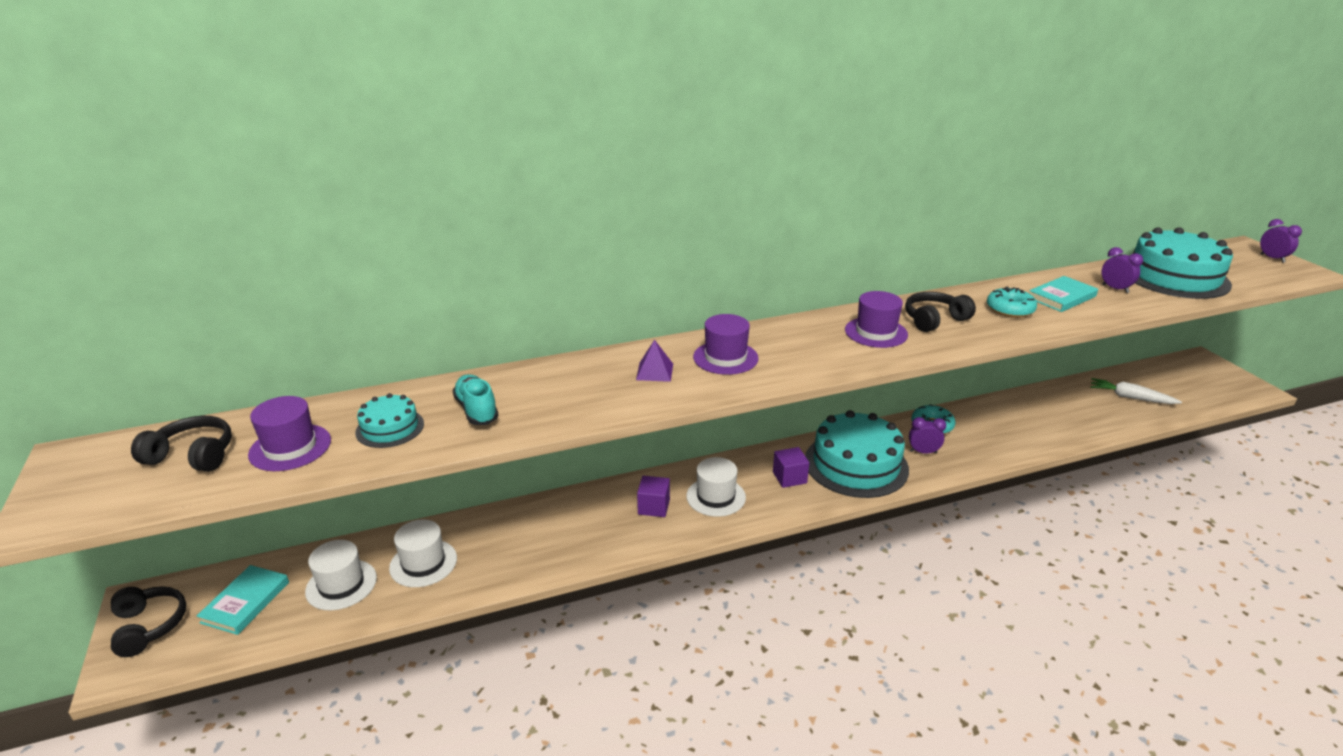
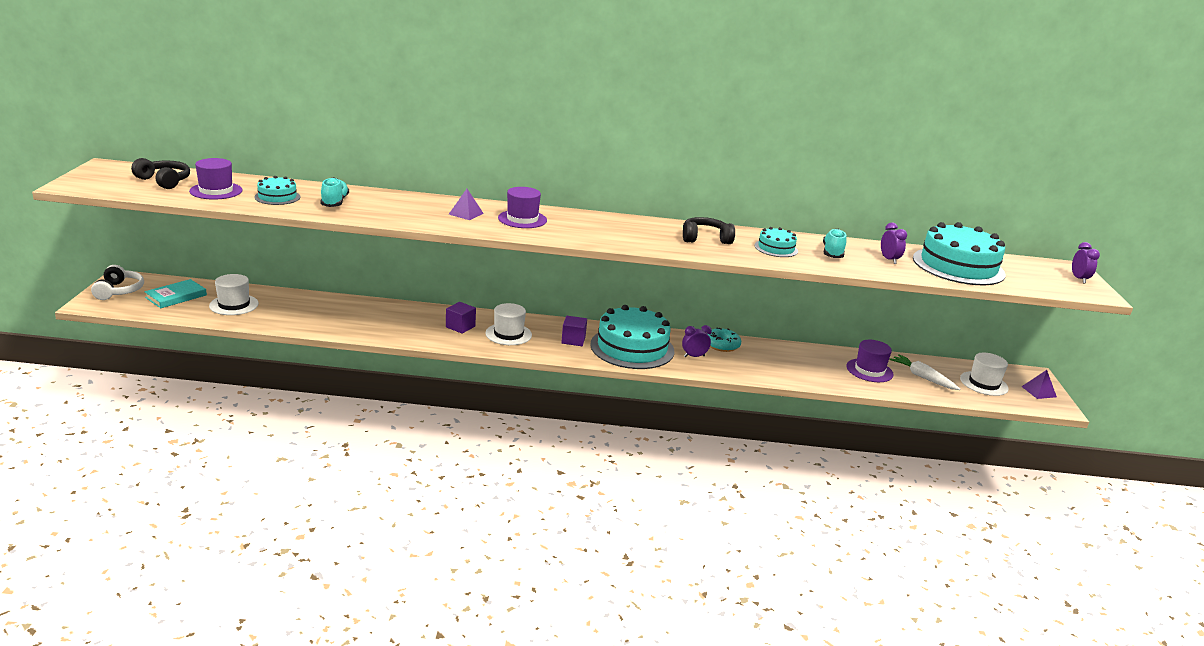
camera: 20 degrees right, 5 degrees down
black headphones [111,586,186,657] -> white headphones [91,265,144,300]
white hat [389,519,457,587] -> white hat moved to [960,353,1009,396]
purple hat [845,291,908,348] -> purple hat moved to [846,340,893,382]
purple clock [909,417,946,454] -> purple clock turned 45 degrees counterclockwise [682,325,712,357]
turquoise donut [987,287,1037,318] -> turquoise cake [754,227,798,257]
turquoise book [1029,276,1098,312] -> turquoise shoe [823,229,847,258]
none -> purple pyramid [1021,370,1057,399]

